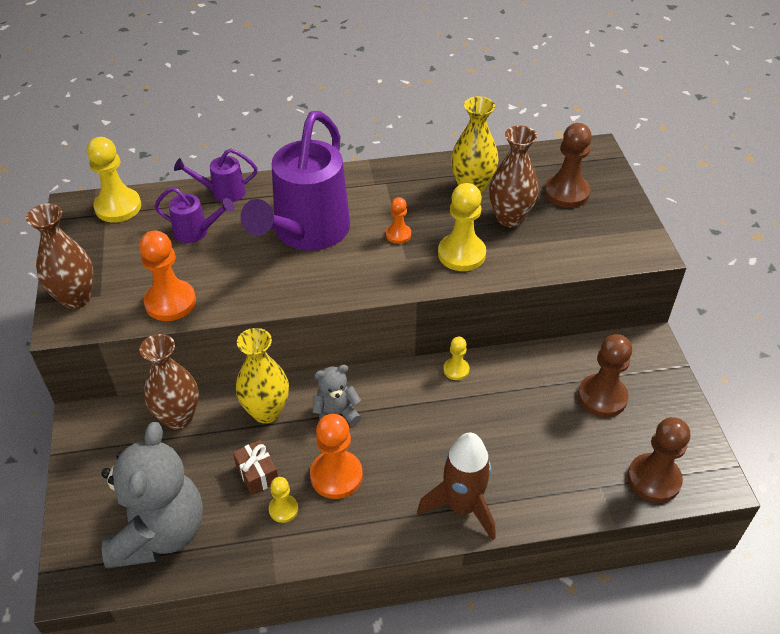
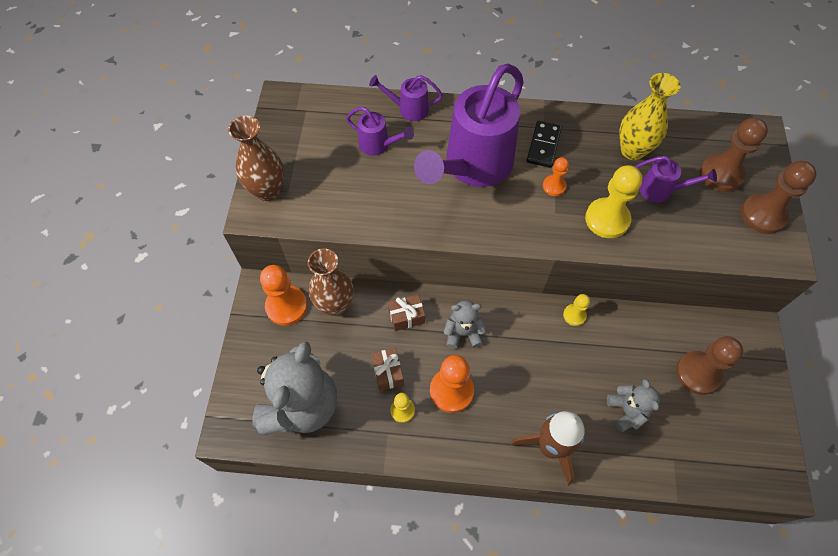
camera: 15 degrees right, 15 degrees up
yellow pawn [87,137,141,222] -> none
orange pawn [139,231,196,321] -> orange pawn moved to [260,265,307,326]
yellow vase [236,328,289,423] -> brown gift [388,294,425,331]
brown vase [489,125,539,227] -> purple watering can [635,156,717,203]
brown pawn [627,417,690,503] -> brown pawn moved to [741,161,817,234]
none -> black domino [526,121,562,168]
none -> grey teddy bear [607,379,660,432]

